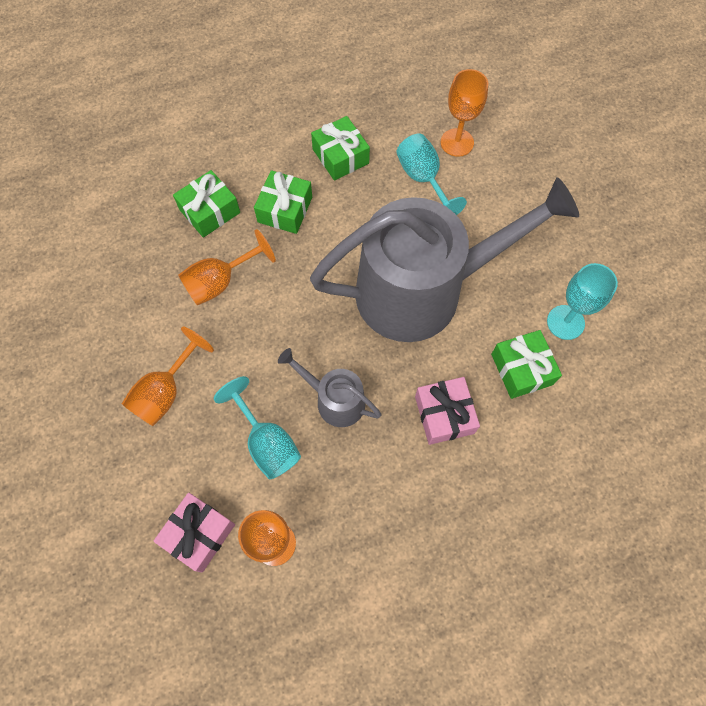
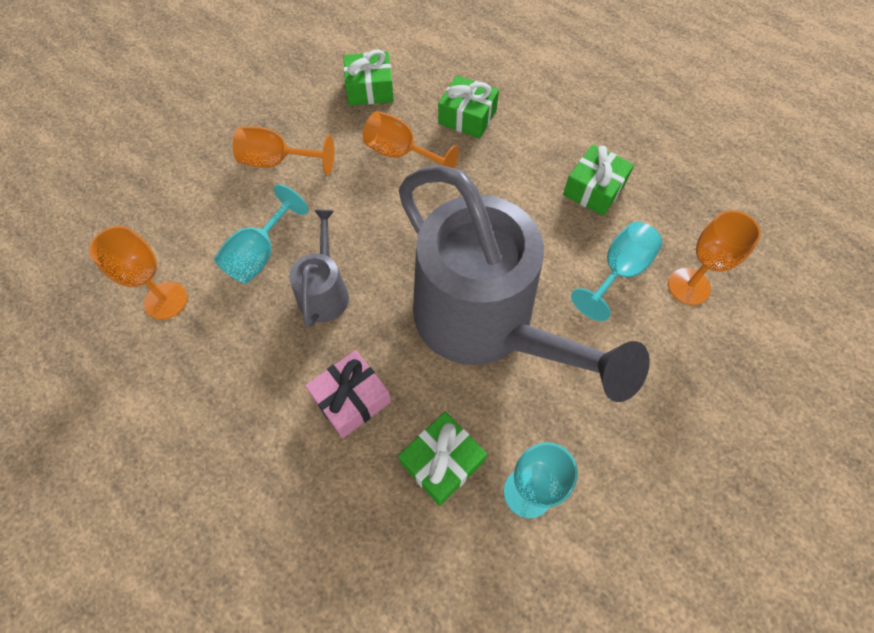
camera: 65 degrees right, 5 degrees down
pink gift [153,493,235,572] -> none
green gift [254,170,312,234] -> green gift moved to [343,49,394,106]

